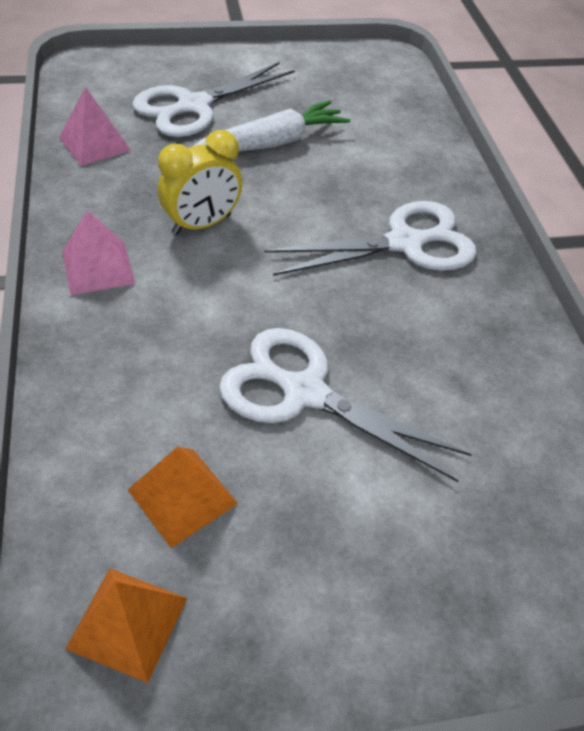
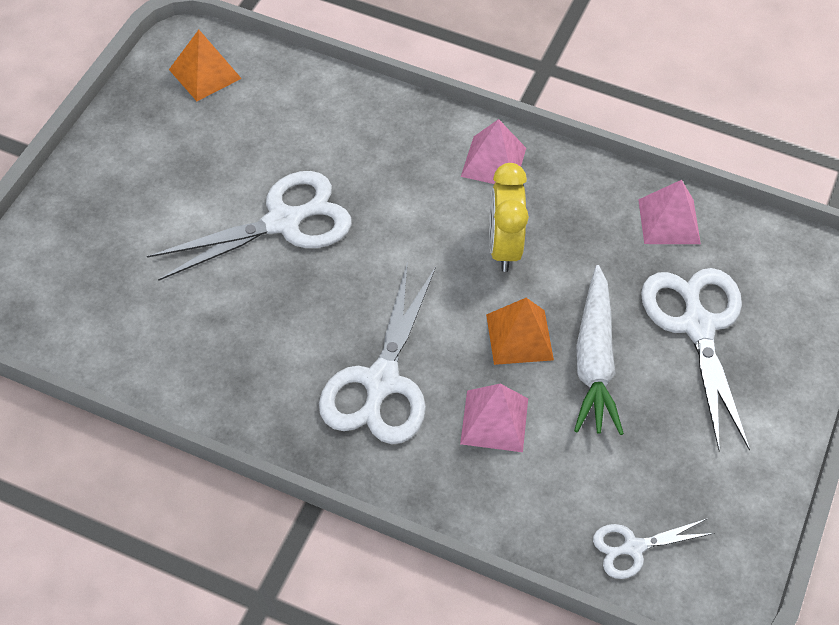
camera: 125 degrees right, 5 degrees up
orange pyramid [128,447,238,548] -> orange pyramid moved to [486,298,554,365]
none -> pink pyramid [460,384,528,452]
none -> white scissors [593,519,714,579]

